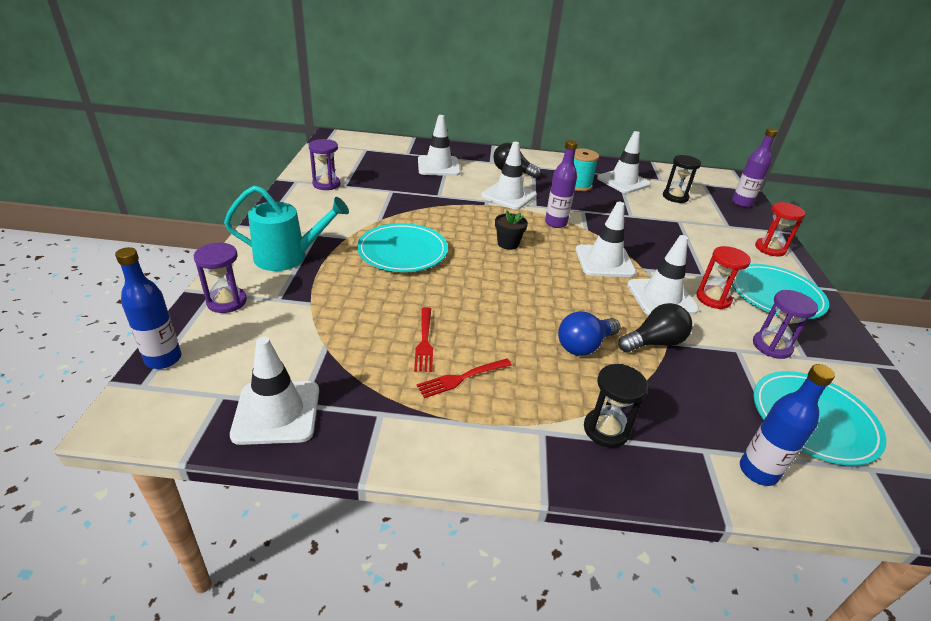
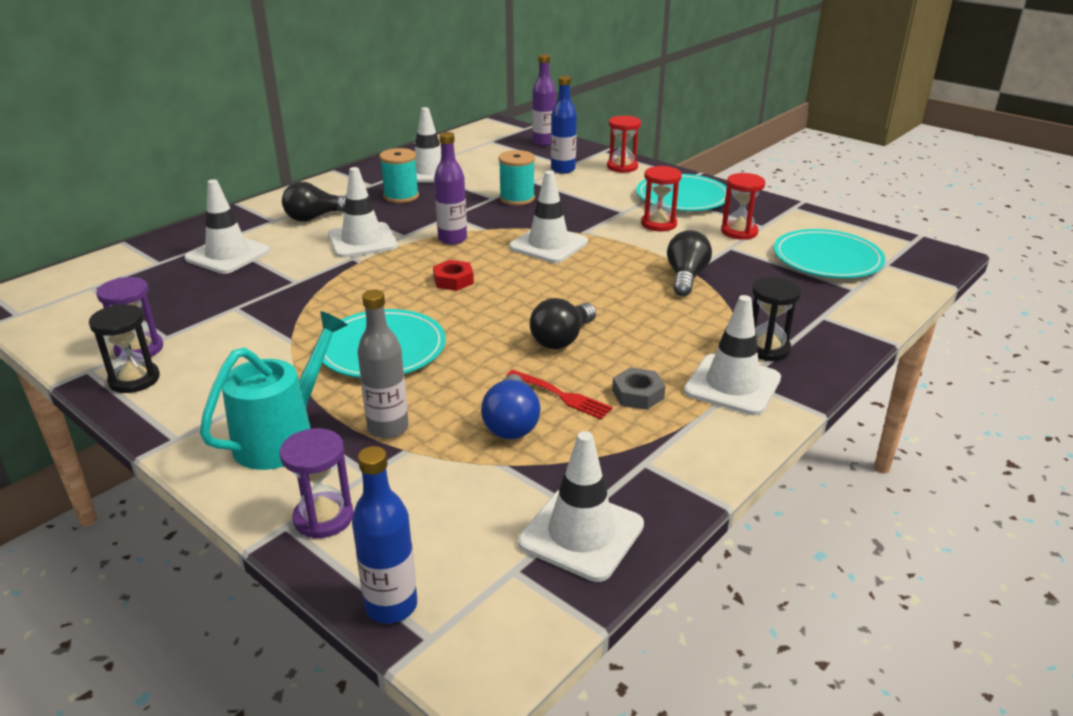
camera: 50 degrees left, 5 degrees down
red fork [417,358,512,398] -> grey nut [612,367,666,410]
black flower pot [495,211,528,250] -> red nut [433,260,474,291]
blue light bulb [558,311,621,356] -> blue light bulb moved to [481,374,540,439]
white traffic cone [627,235,699,315] -> white traffic cone moved to [684,295,781,415]
black hourglass [663,155,701,203] -> black hourglass moved to [89,304,160,393]
blue bottle [740,364,835,486] -> blue bottle moved to [551,76,577,174]
purple hourglass [753,290,818,359] -> red hourglass [721,173,766,240]
none -> grey bottle [357,290,409,439]
none -> turquoise spool [498,150,535,206]
none -> black light bulb [530,298,596,349]

